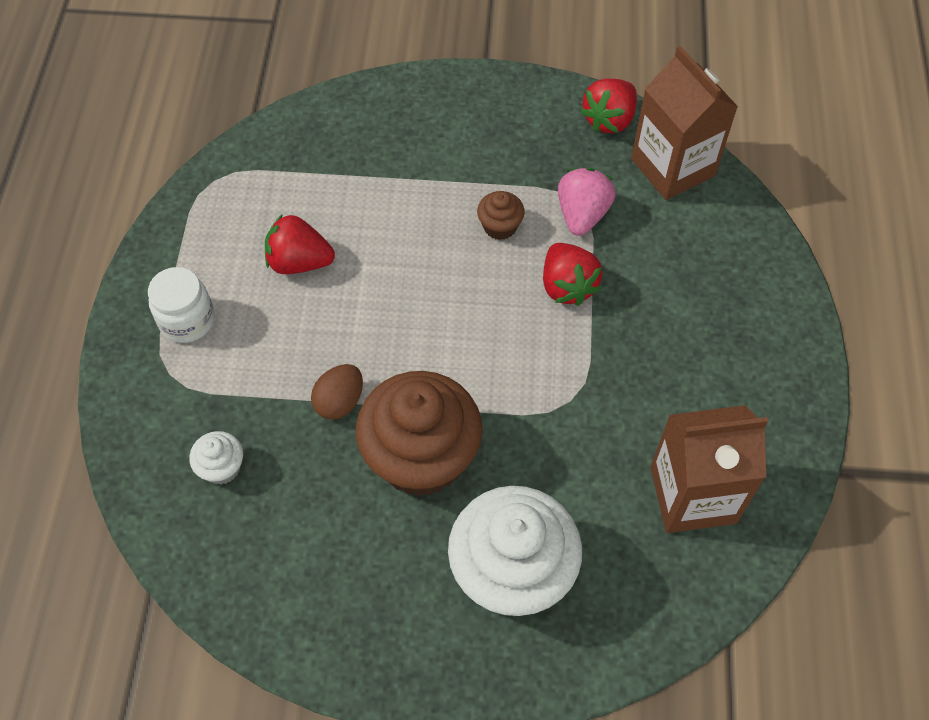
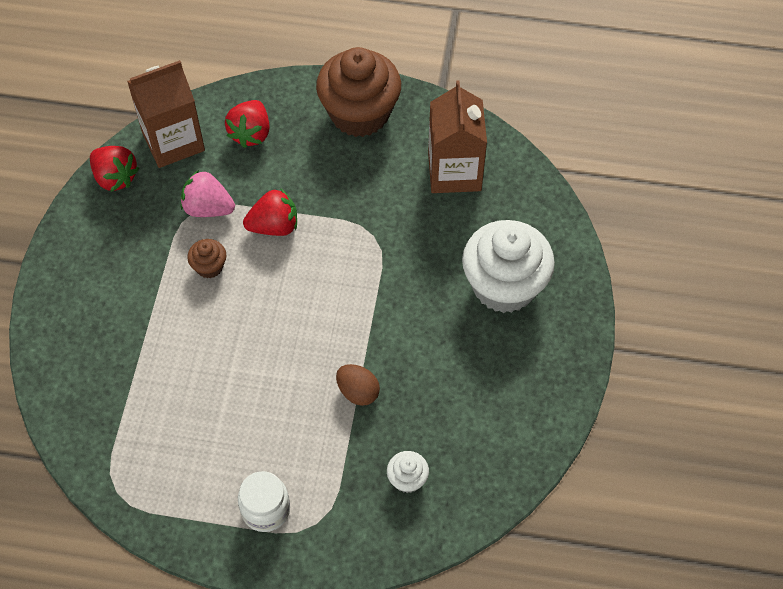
camera: 85 degrees left, 0 degrees up
red strawberry [265,214,335,274] -> red strawberry moved to [225,100,270,148]
brown cupcake [356,371,483,496] -> brown cupcake moved to [316,47,401,137]

